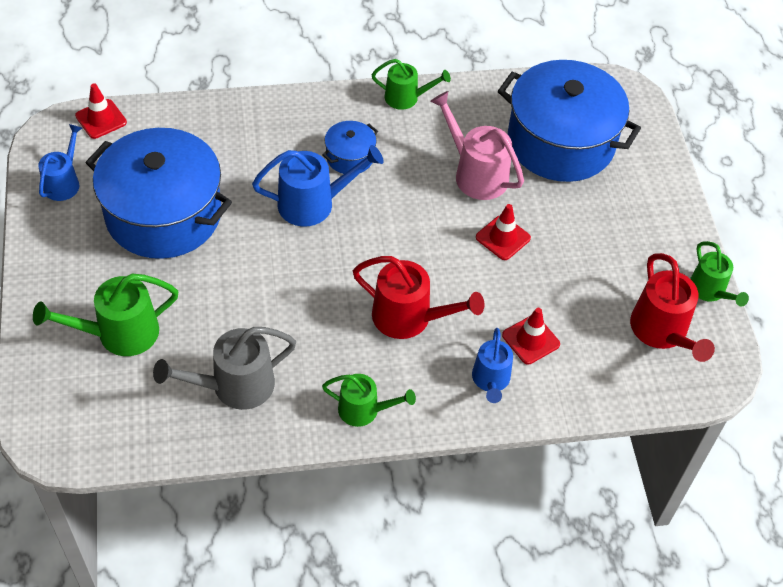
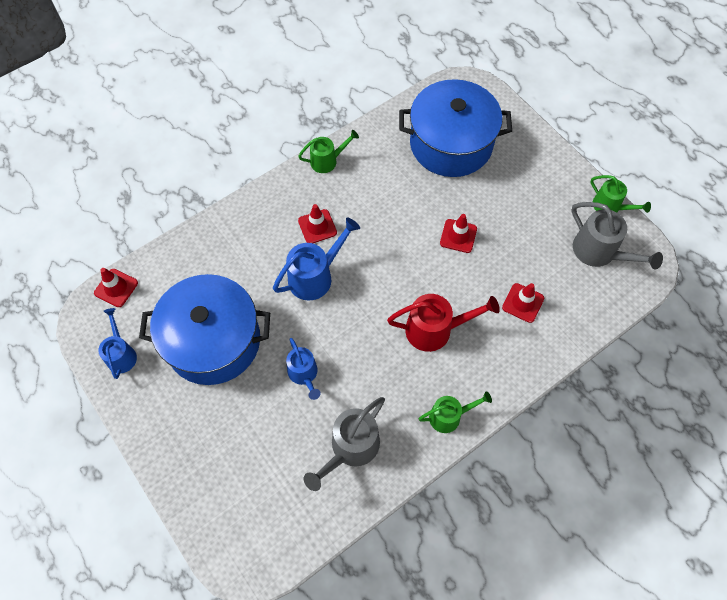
camera: 25 degrees left, 10 degrees up
green watering can [33,274,178,356] -> none
blue pot [322,121,378,174] -> red traffic cone [298,204,337,243]
pink watering can [430,91,524,200] -> none
blue watering can [472,328,513,403] -> blue watering can moved to [286,338,321,400]
red watering can [630,253,715,362] -> grey watering can [571,202,663,270]

